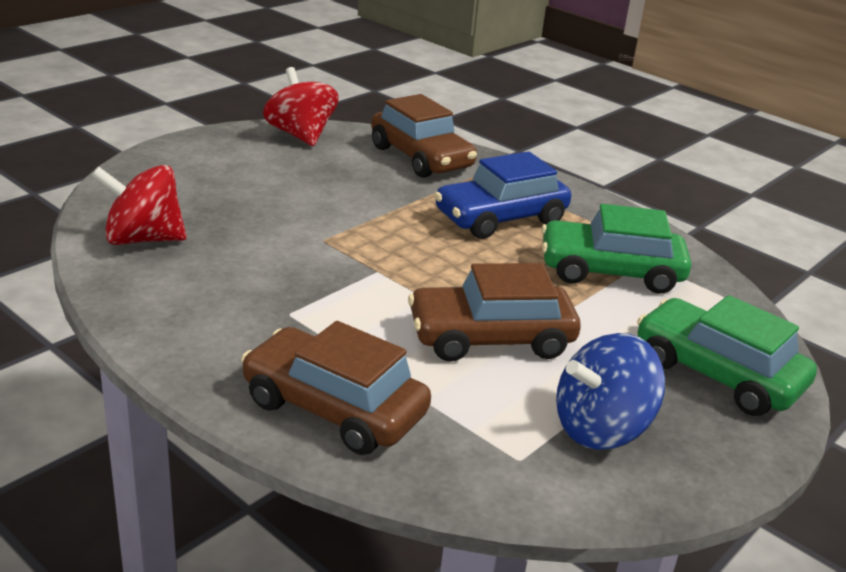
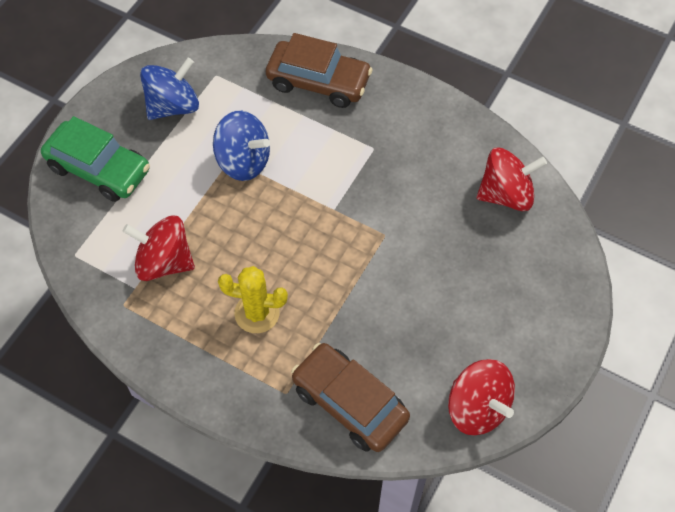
camera: 170 degrees right, 30 degrees up
brown car [408,263,581,361] -> blue spinning top [213,111,270,181]
blue car [434,151,571,239] -> yellow cactus [218,266,288,333]
green car [541,204,691,294] -> red spinning top [123,215,195,281]

